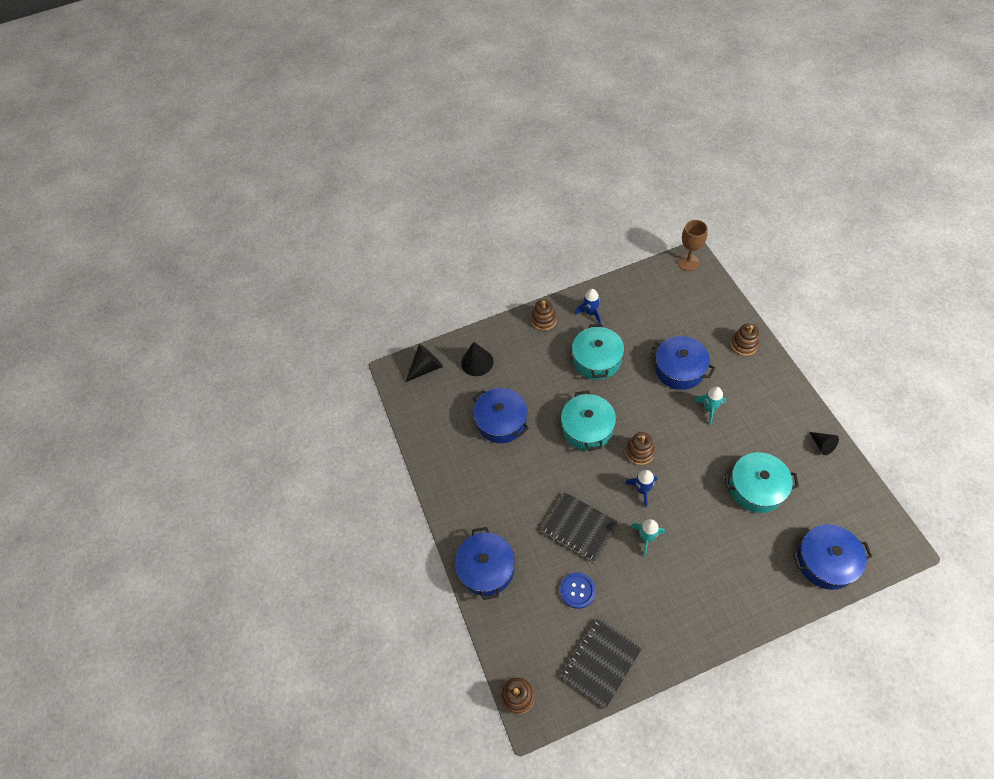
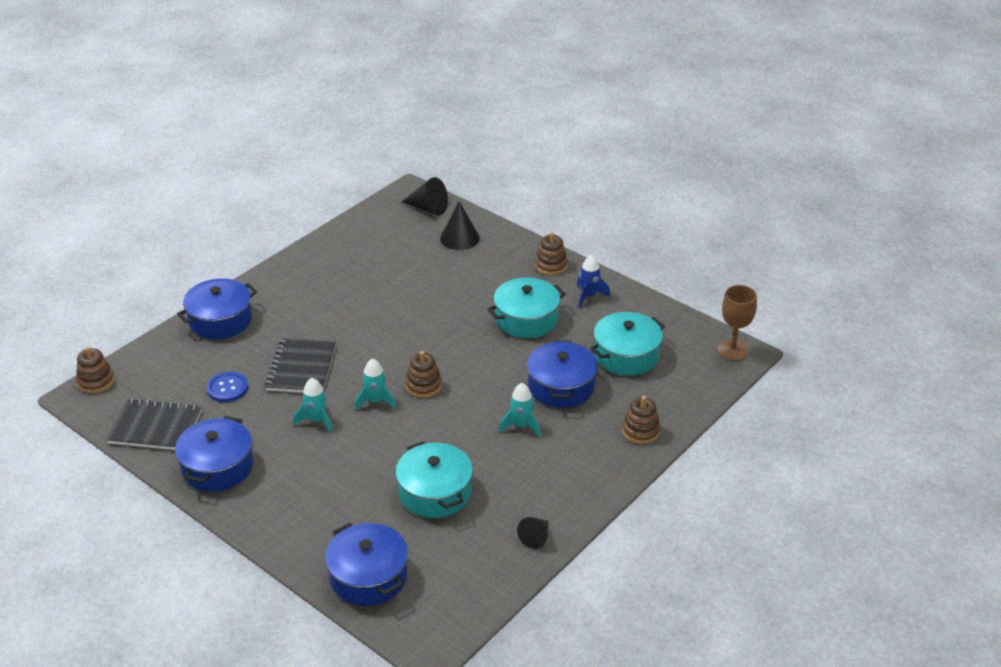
camera: 55 degrees right, 20 degrees down
blue pot [473,388,529,443] -> blue pot moved to [175,416,253,491]
turquoise pot [561,390,616,451] -> turquoise pot moved to [590,312,665,376]
blue rocket [625,470,657,508] -> turquoise rocket [355,358,396,410]

